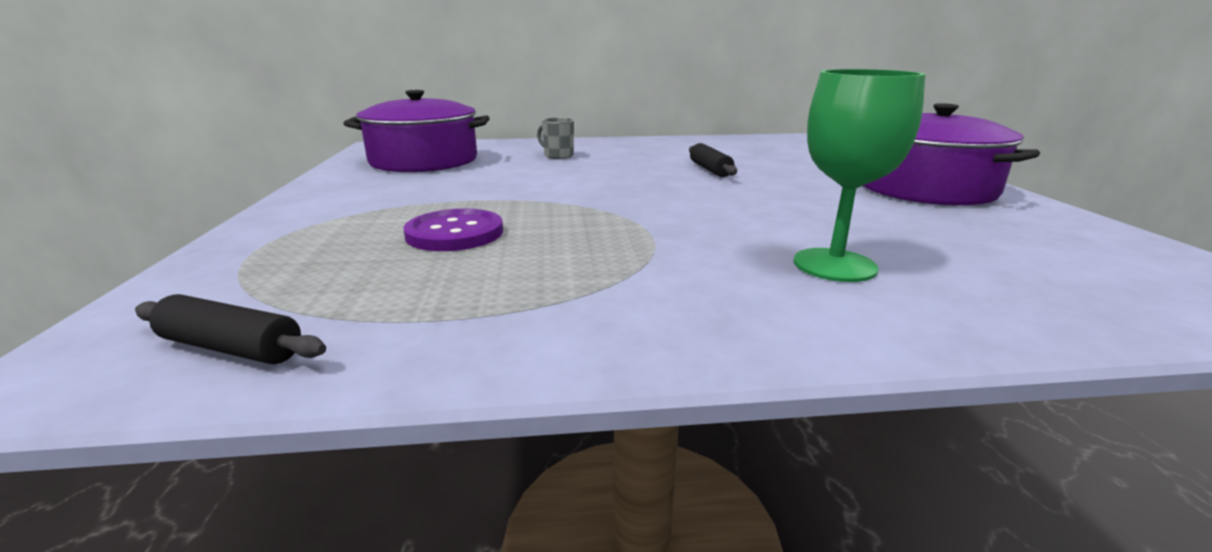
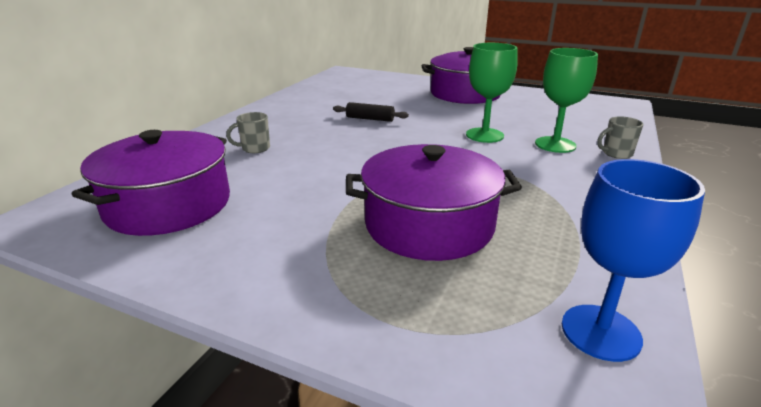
camera: 60 degrees left, 5 degrees up
black rolling pin [135,294,326,364] -> blue goblet [562,159,705,362]
purple button [404,209,503,251] -> purple pot [346,144,522,261]
none -> green goblet [466,43,517,143]
none -> grey mug [597,116,644,159]

